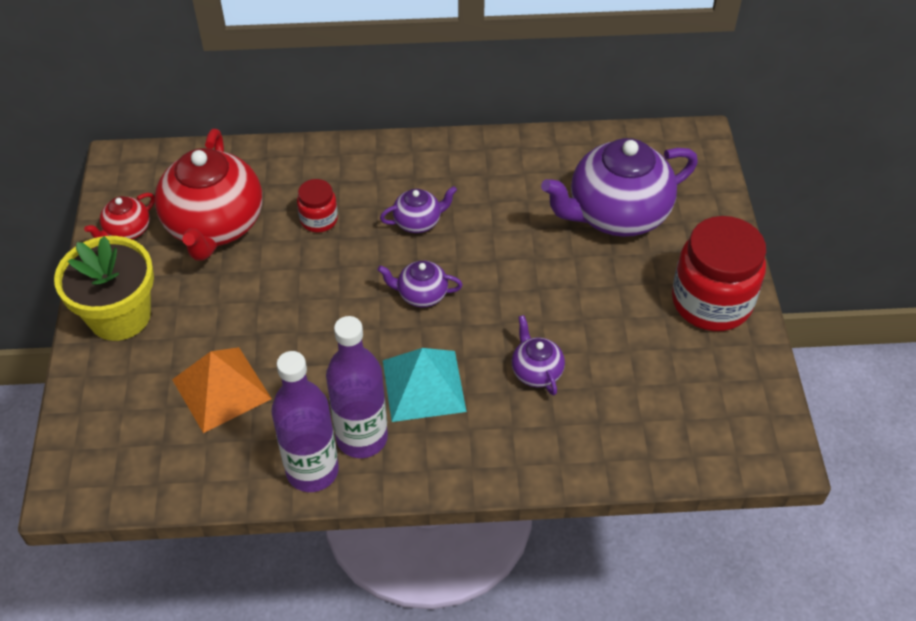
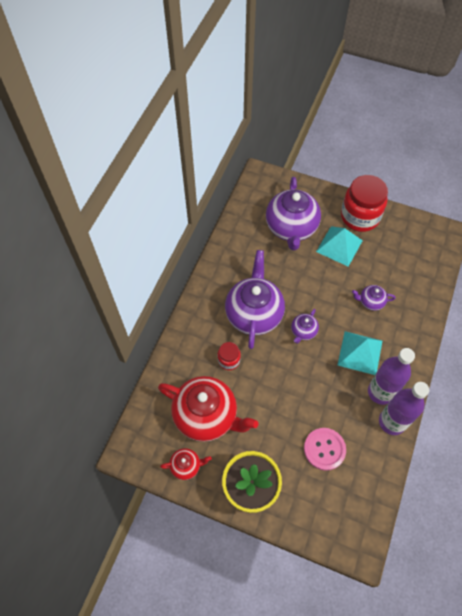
camera: 65 degrees left, 10 degrees up
red teapot [84,193,155,240] -> red teapot turned 75 degrees counterclockwise [160,448,211,480]
orange pyramid [172,347,272,433] -> pink button [304,428,346,471]
purple teapot [380,186,457,233] -> purple teapot [225,250,285,349], size x2.17
none -> turquoise pyramid [316,226,363,267]

